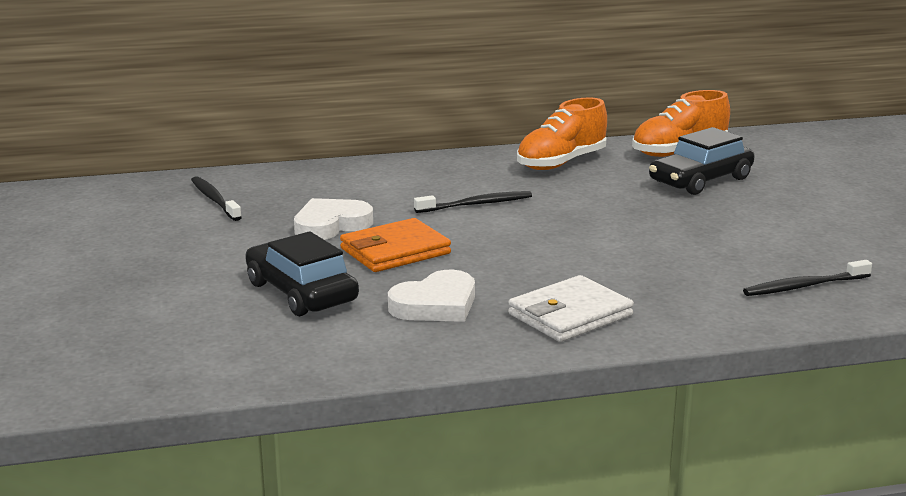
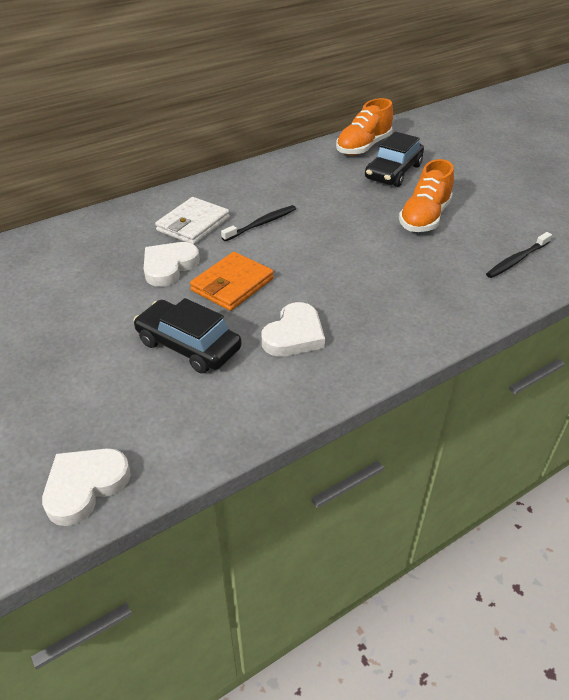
camera: 20 degrees left, 20 degrees up
black toothbrush [191,176,242,221] -> none
white wallet [508,275,634,342] -> white wallet moved to [155,197,230,245]
orange shoe [517,97,607,170] -> orange shoe moved to [399,159,454,232]
none -> white heart [42,448,131,526]

